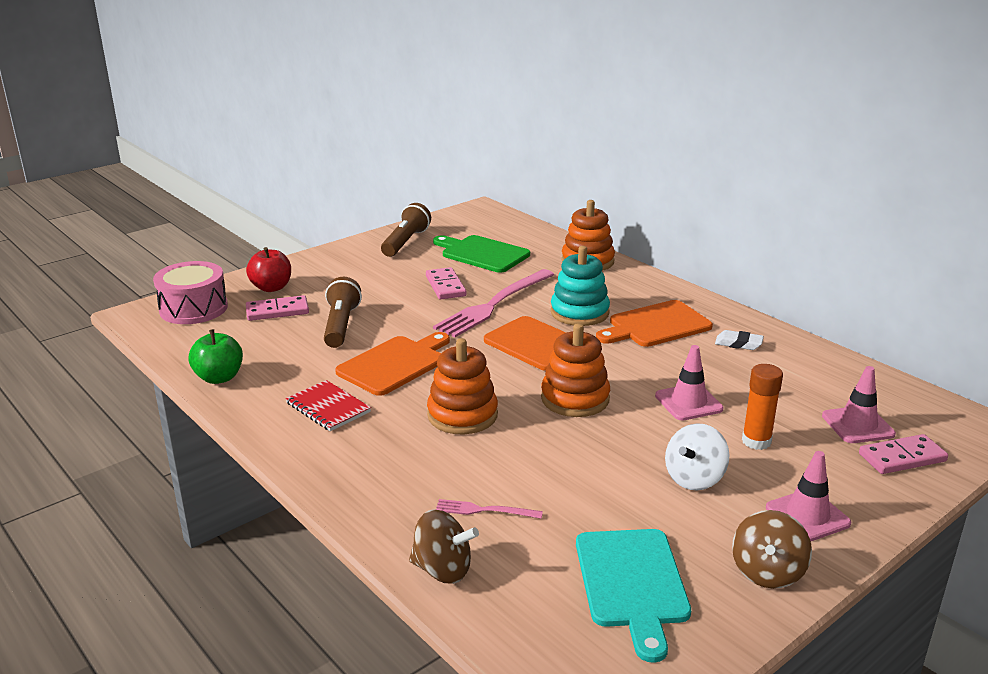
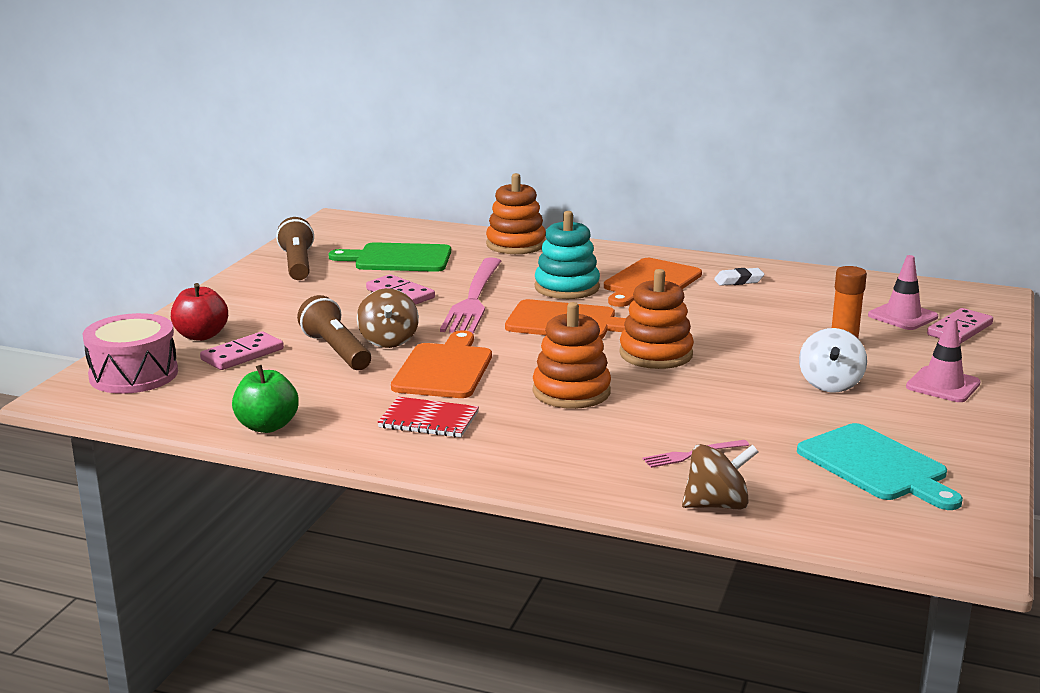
camera: 30 degrees left, 5 degrees down
pink traffic cone [655,345,724,420] -> none
brown spinning top [732,510,812,589] -> brown spinning top moved to [357,288,419,348]

